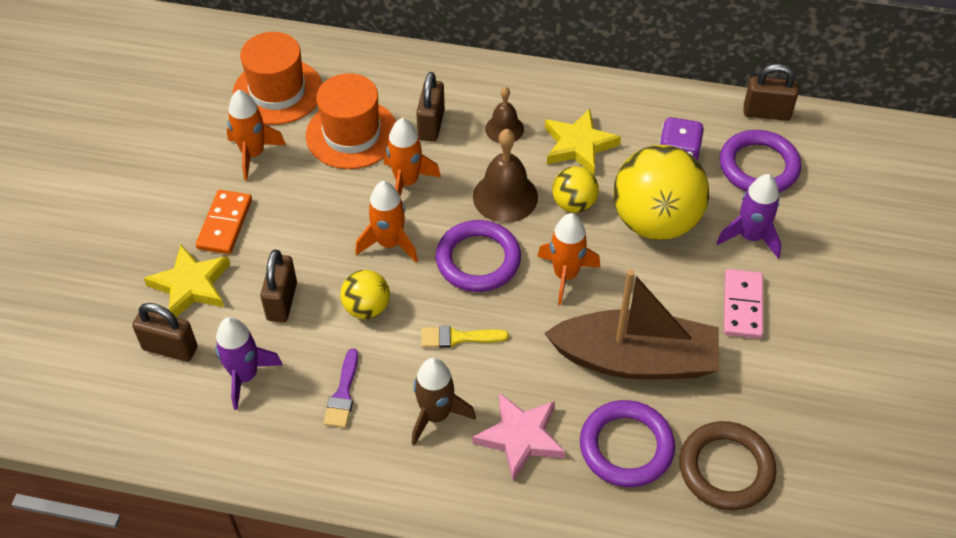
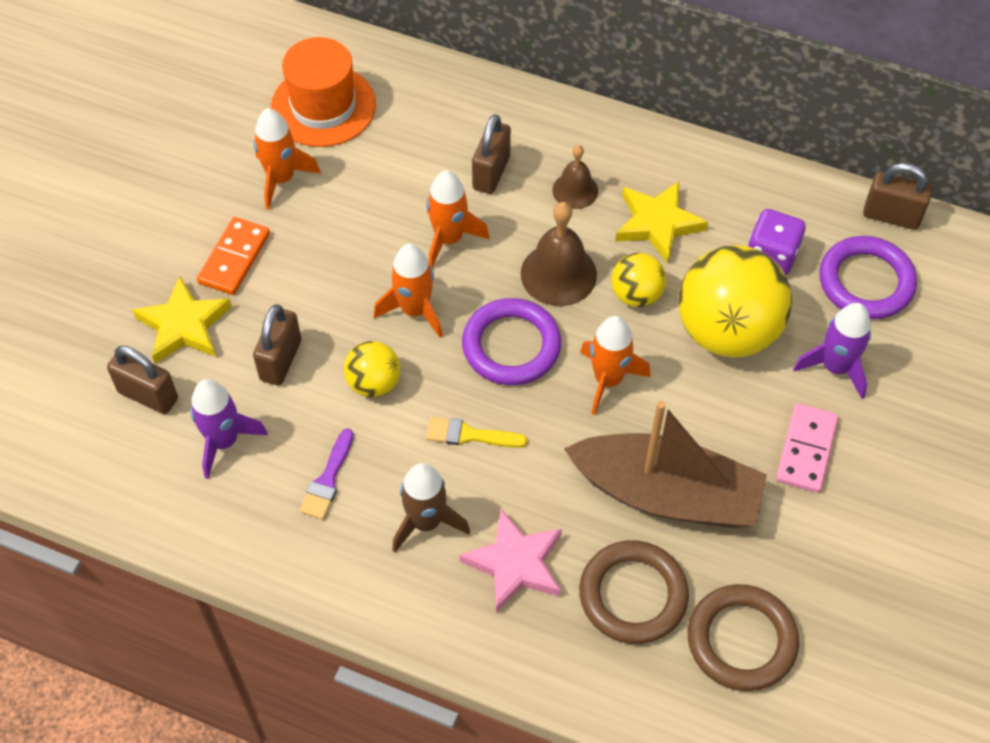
camera: 10 degrees right, 5 degrees up
orange hat [306,73,396,169] -> none
purple ring [580,400,675,487] -> brown ring [579,540,689,644]

